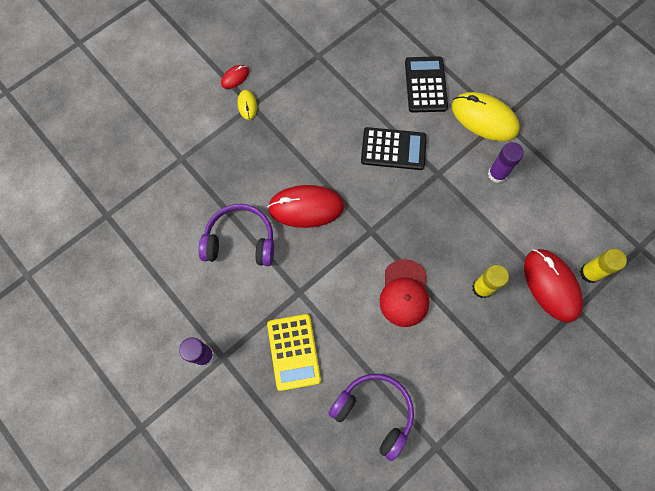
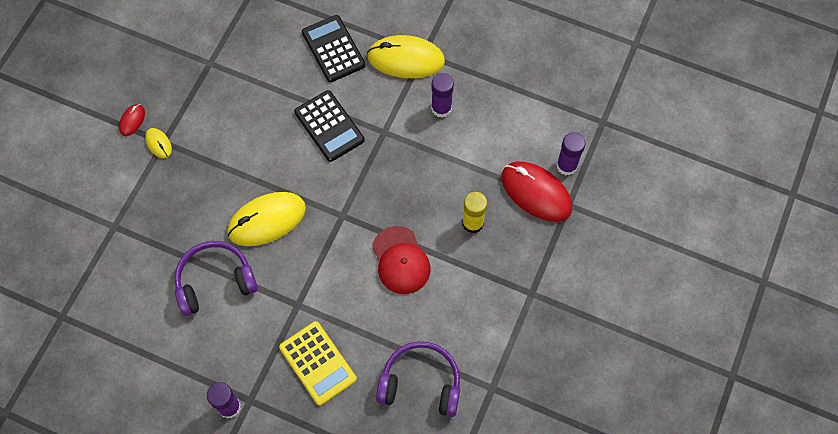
camera: 25 degrees left, 5 degrees down
red mouse [267,185,344,228] -> yellow mouse [227,192,306,246]
black calculator [361,127,427,170] -> black calculator turned 75 degrees clockwise [294,90,365,162]
yellow glue stick [580,249,627,283] -> purple glue stick [556,132,586,175]

